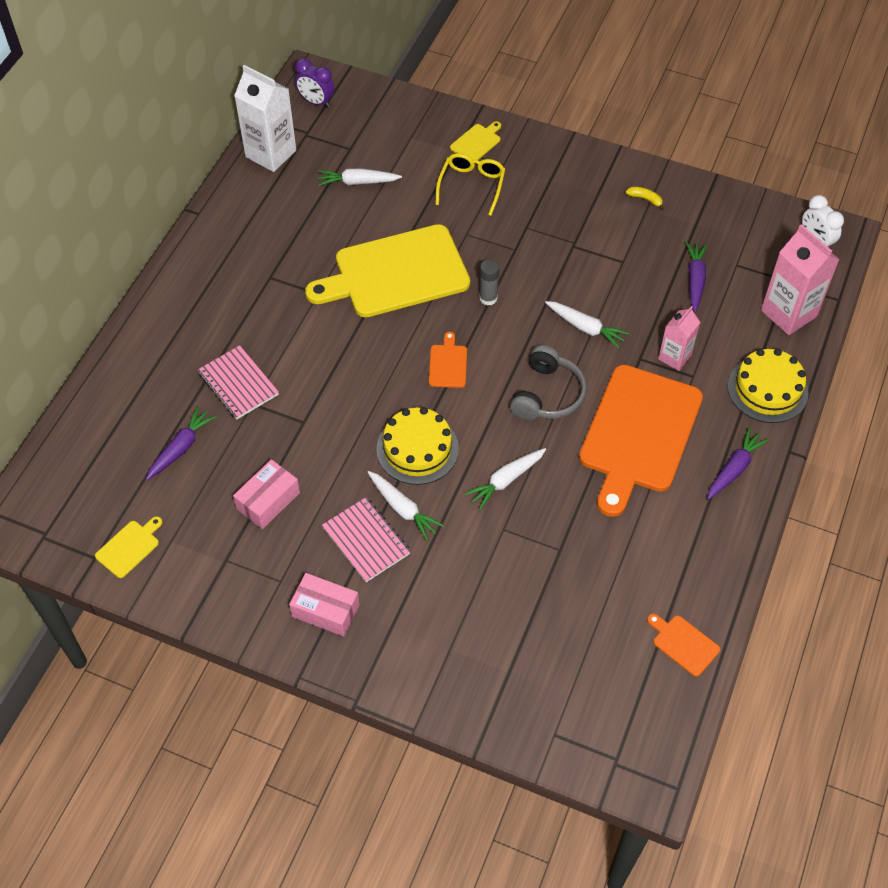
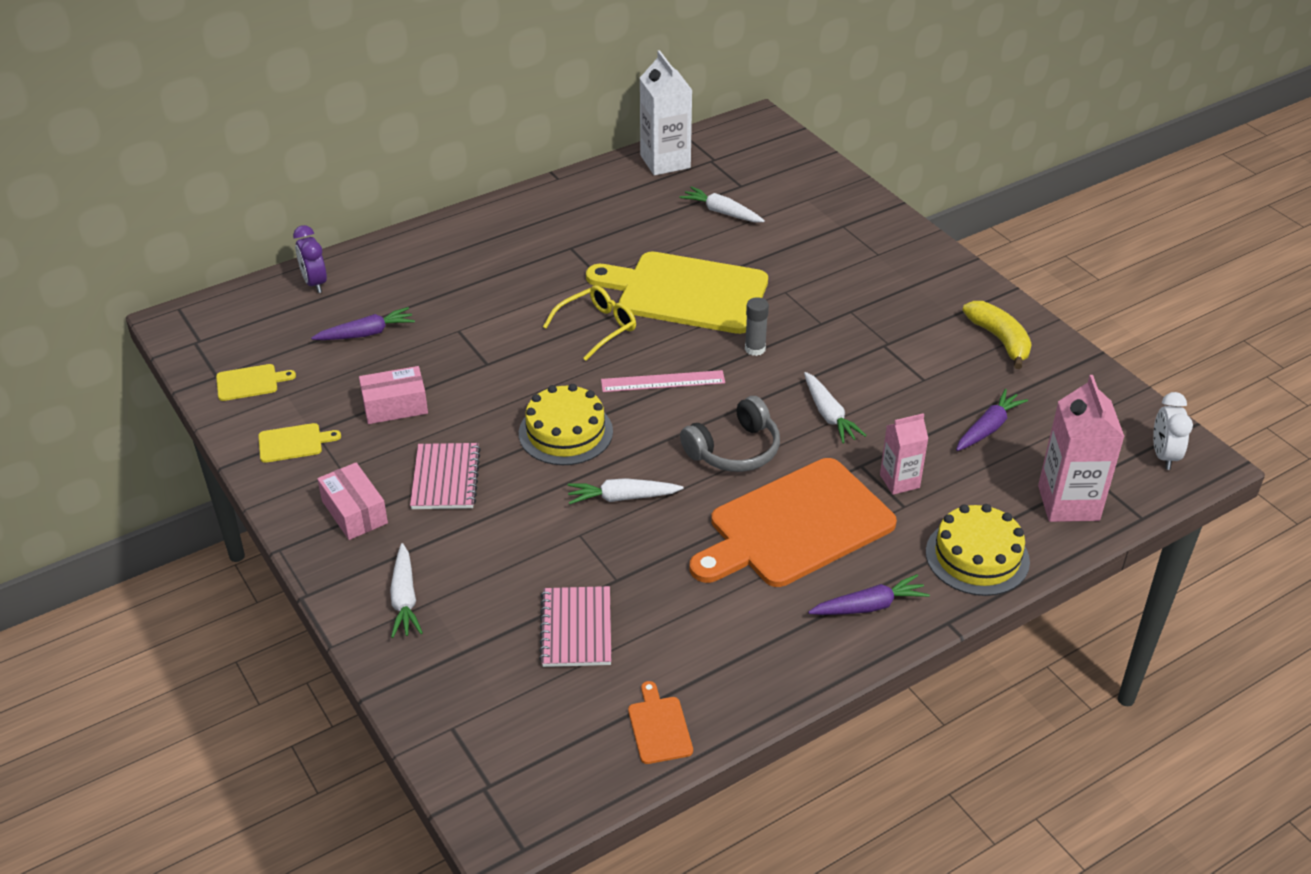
camera: 35 degrees right, 15 degrees down
pink notebook [198,345,279,419] -> pink notebook moved to [539,586,611,667]
purple clock [295,58,335,108] -> purple clock moved to [293,225,327,293]
white carrot [368,471,444,541] -> white carrot moved to [390,543,423,638]
orange cutting board [429,332,467,388] -> pink ruler [601,370,725,392]
yellow glasses [435,153,505,216] -> yellow glasses moved to [543,285,636,361]
yellow cutting board [450,121,501,160] -> yellow cutting board moved to [258,423,341,463]
yellow banana [625,186,664,210] -> yellow banana [963,301,1032,369], size x2.00

